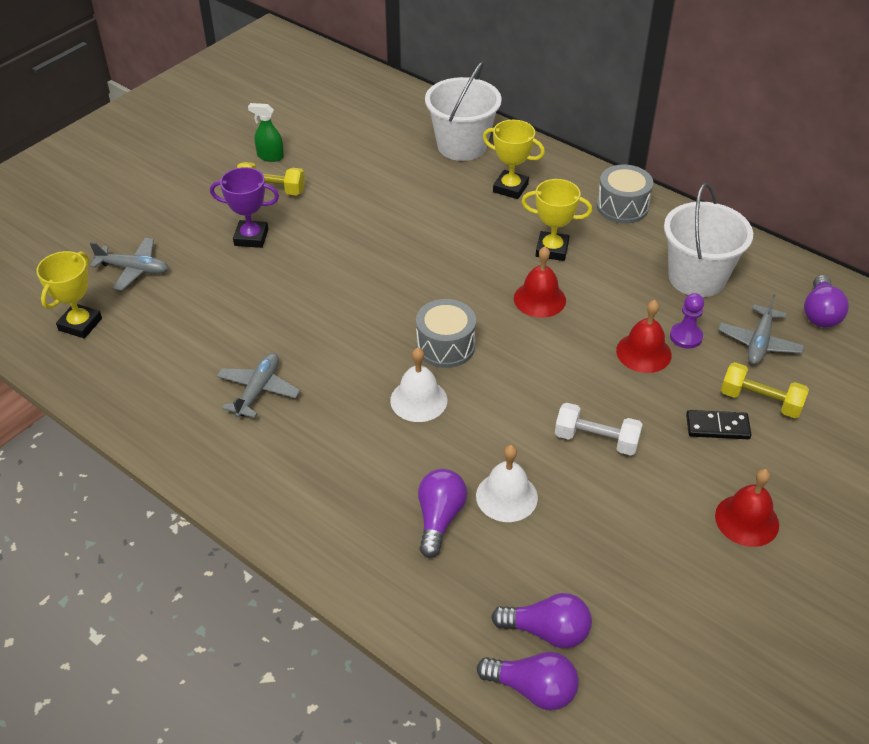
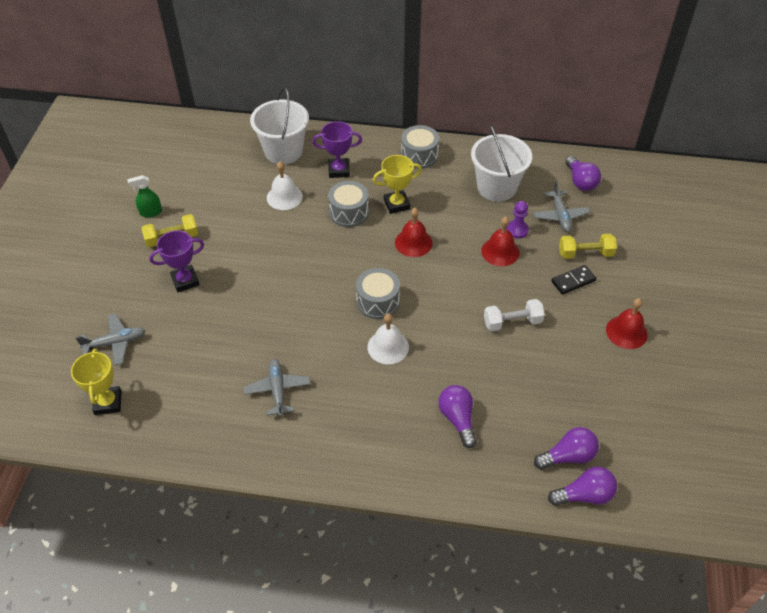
camera: 30 degrees left, 5 degrees up
white bell [476,445,538,522] -> white bell moved to [267,162,303,210]
yellow trophy [483,120,545,199] -> purple trophy [312,121,362,178]
none -> grey drum [328,181,369,227]

